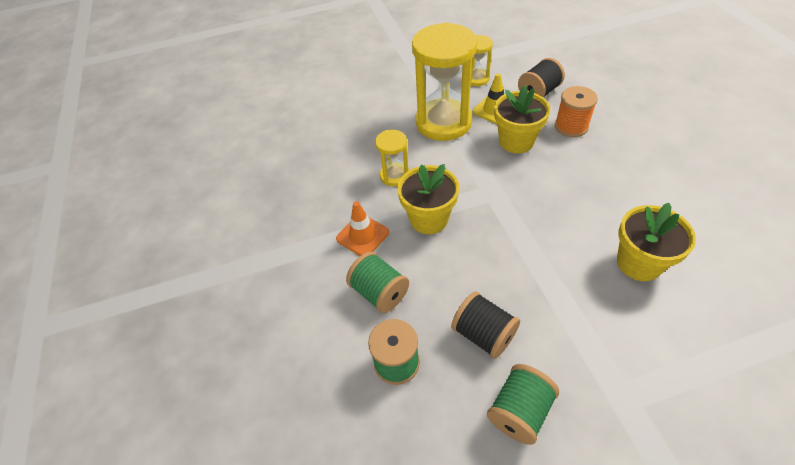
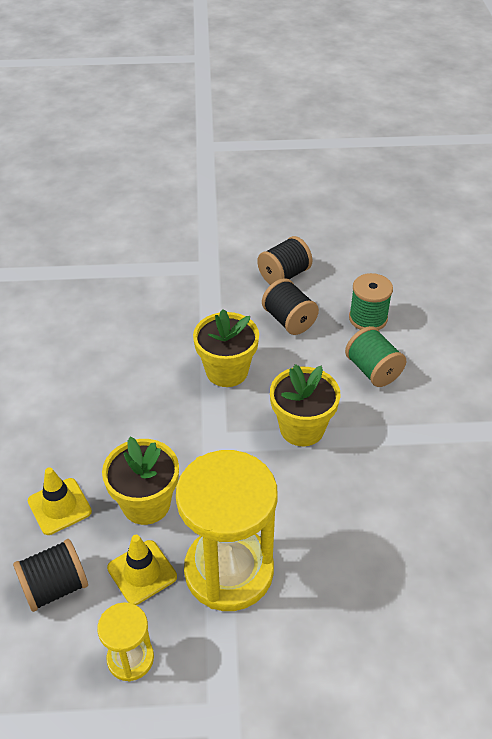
camera: 170 degrees left, 5 degrees down
orange traffic cone [336,201,389,256] -> none
yellow hourglass [375,130,409,186] -> none
green spool [487,364,559,445] -> black spool [257,236,312,285]
orange spool [555,86,598,137] -> yellow traffic cone [28,467,92,535]
yellow flower pot [617,203,696,281] -> yellow flower pot moved to [193,309,259,387]

